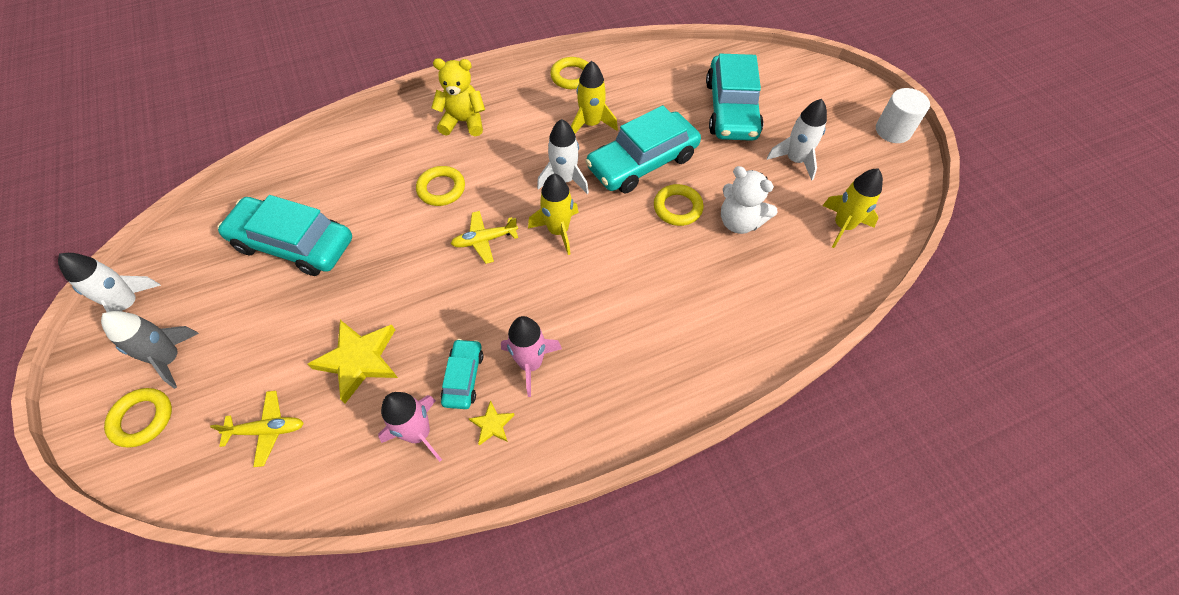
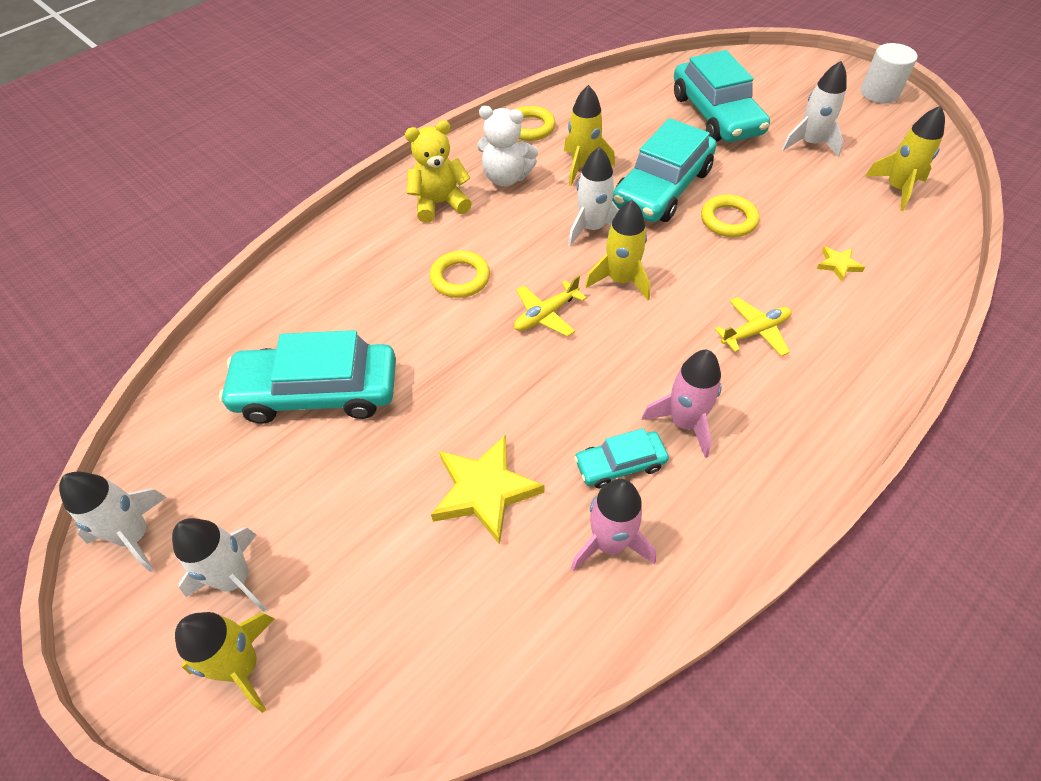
camera: 20 degrees left, 5 degrees down
grey rocket [101,311,199,389] -> white rocket [172,518,267,612]
yellow ring [104,388,172,448] -> yellow rocket [175,612,275,713]
yellow plane [210,391,304,467] -> yellow plane moved to [715,297,792,356]
turquoise car [441,339,483,409] -> turquoise car turned 90 degrees counterclockwise [574,428,669,488]
yellow star [469,400,514,446] -> yellow star moved to [816,246,865,282]
white teddy bear [721,166,777,234] -> white teddy bear moved to [477,106,538,186]

